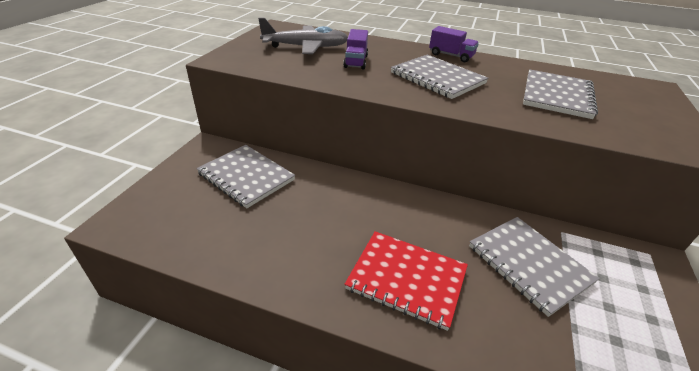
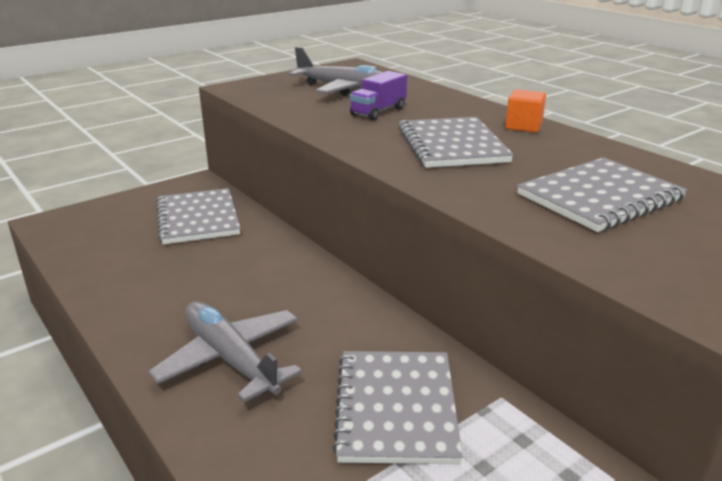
camera: 35 degrees right, 10 degrees down
red notebook [344,231,468,331] -> grey plane [148,301,302,403]
purple truck [429,26,479,62] -> orange cube [505,89,546,133]

